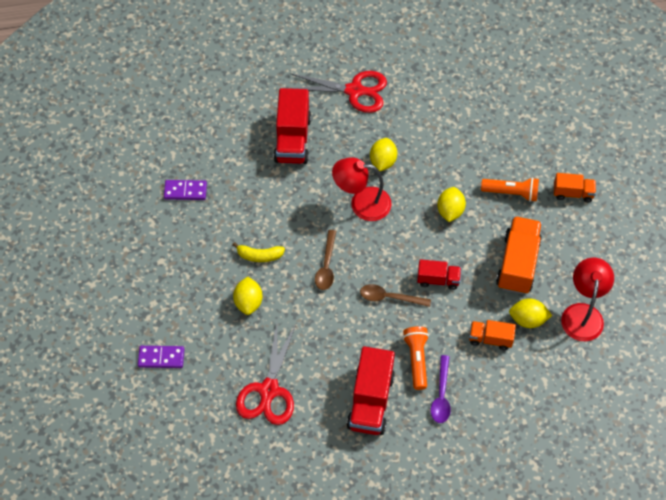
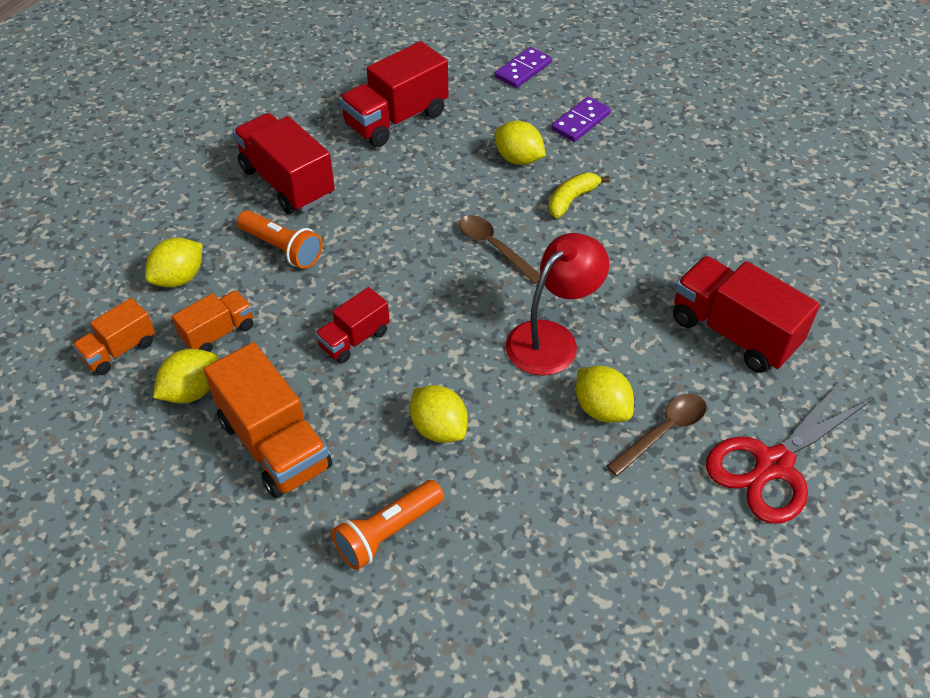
camera: 130 degrees right, 10 degrees down
purple domino [164,180,207,200] -> purple domino moved to [551,97,611,142]
red scissors [236,322,297,425] -> red truck [339,41,448,147]
brown spoon [360,284,431,307] -> brown spoon moved to [607,394,707,476]
purple spoon [431,355,451,423] -> none
orange truck [554,173,596,202] -> orange truck moved to [72,298,155,375]
red lamp [561,258,614,341] -> none
none -> yellow lemon [145,237,202,288]

